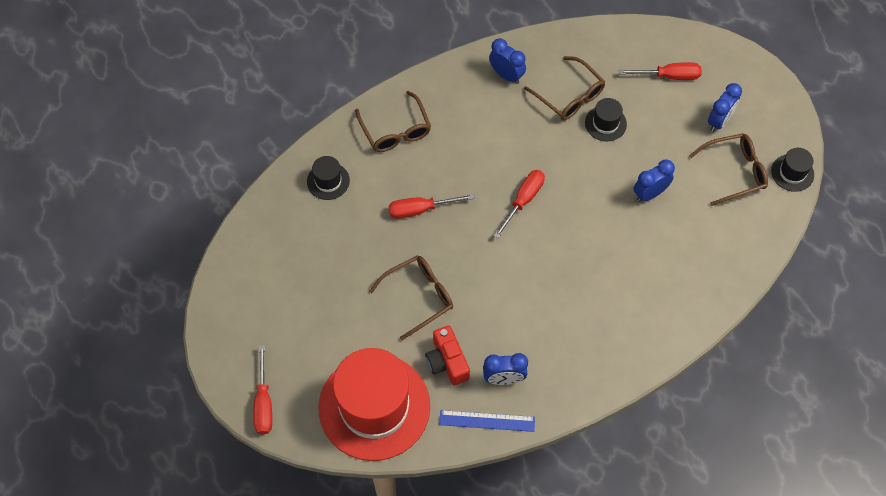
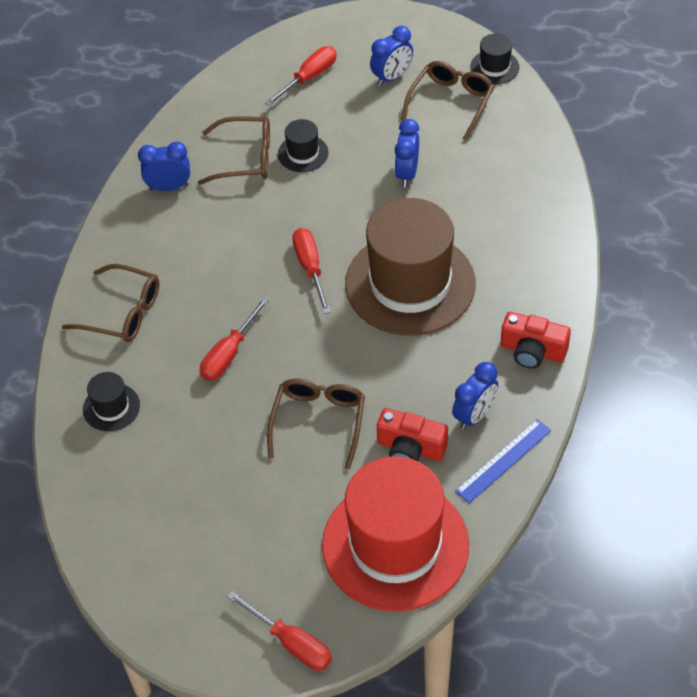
camera: 45 degrees left, 10 degrees down
blue clock [708,83,742,132] -> blue clock turned 60 degrees clockwise [370,26,413,86]
none -> brown hat [345,198,476,336]
none -> red camera [501,312,571,369]

